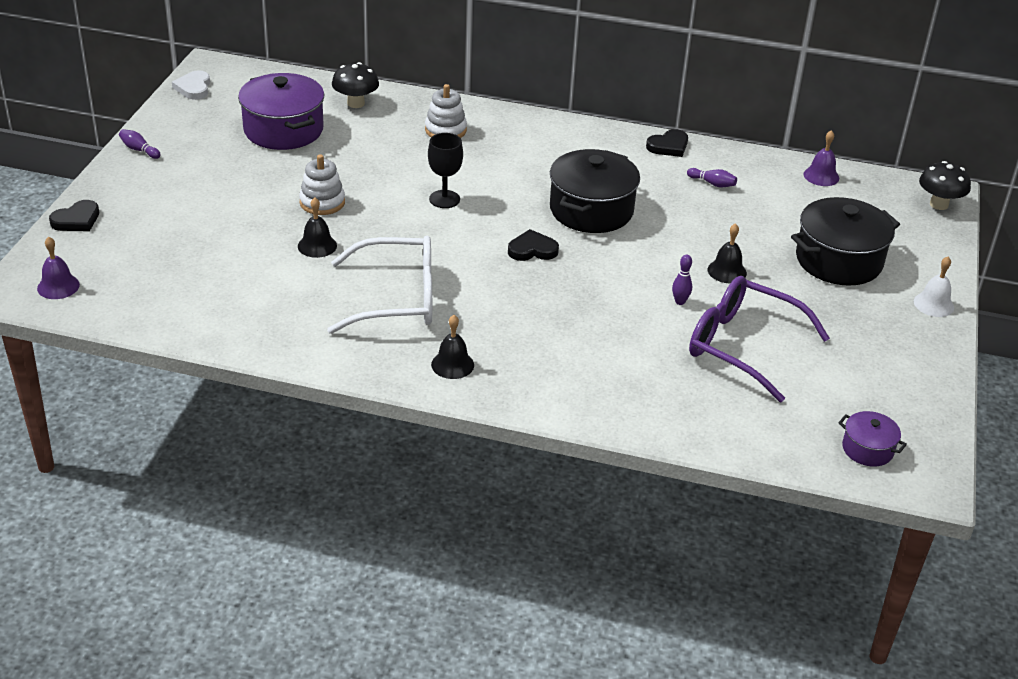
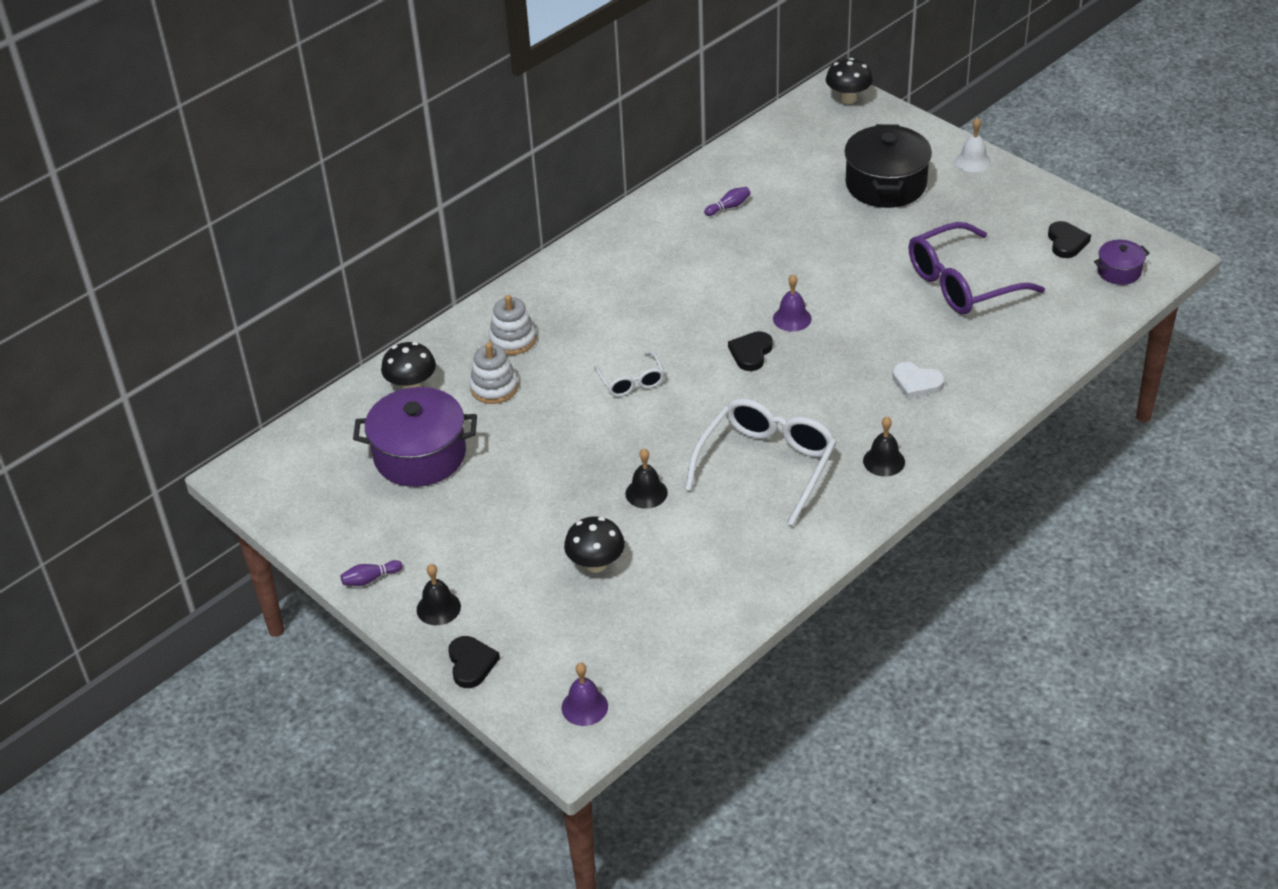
camera: 55 degrees left, 5 degrees up
white heart [172,70,210,100] -> white heart moved to [892,362,945,399]
white stacking toy [299,154,345,215] -> white stacking toy moved to [469,343,518,404]
black goblet [428,133,463,208] -> white glasses [594,351,665,397]
black pot [550,149,640,233] -> none
black heart [646,129,688,157] -> black heart moved to [1048,221,1091,258]
purple bowling pin [672,254,692,305] -> none
black bell [708,223,747,283] -> black bell moved to [417,564,461,625]
purple bell [804,130,839,186] -> purple bell moved to [773,274,812,332]
none -> black mushroom [564,517,625,573]

